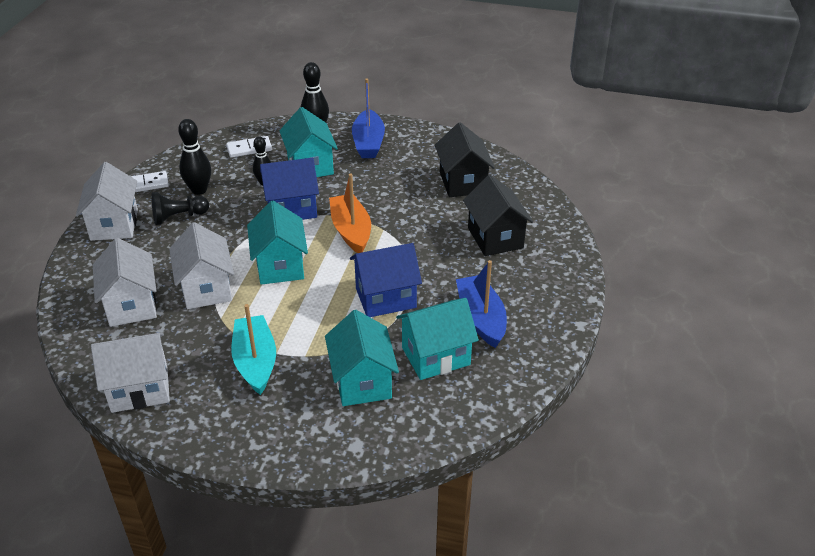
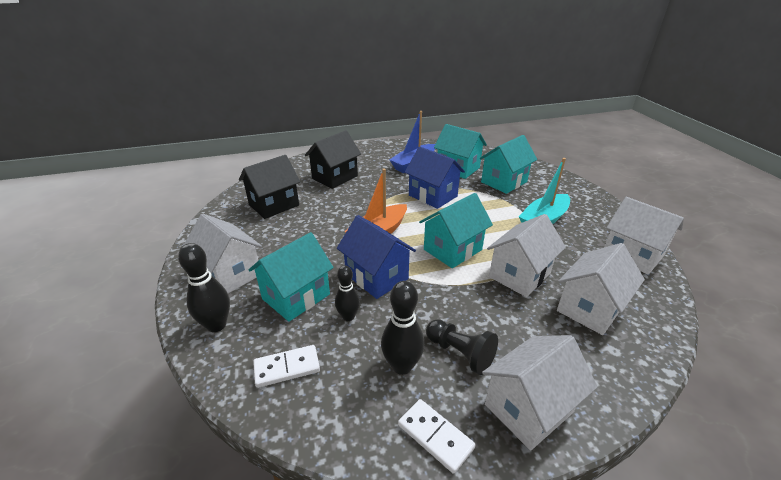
camera: 120 degrees left, 5 degrees down
white domino [226,136,272,158] -> white domino turned 60 degrees counterclockwise [253,345,320,388]
blue boat [352,78,385,158] -> white house [184,214,262,293]

